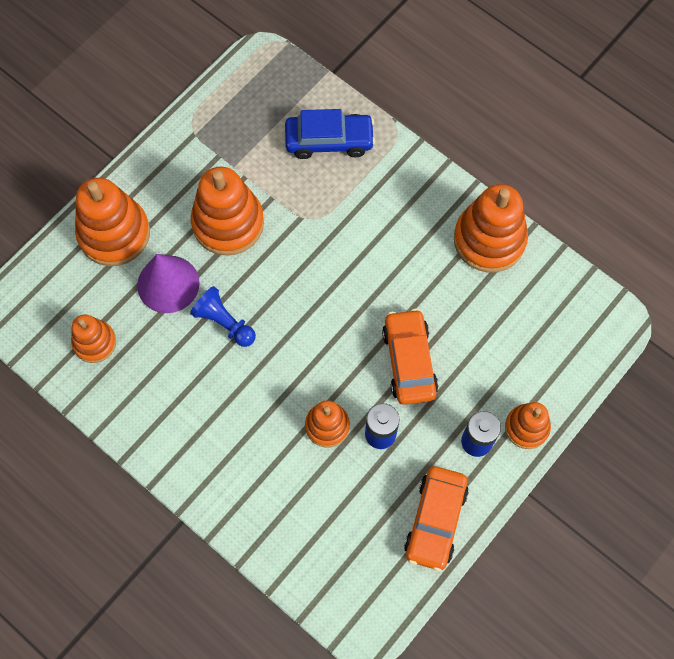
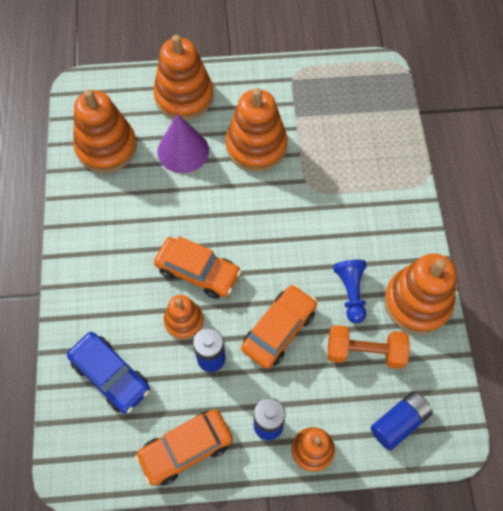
camera: 45 degrees right, 5 degrees down
orange stacking toy [71,315,116,363] -> orange stacking toy [73,89,137,173], size x1.73
blue pawn [190,286,256,347] -> blue pawn moved to [333,260,367,323]
blue car [285,109,375,159] -> blue car moved to [67,332,150,414]
none -> orange car [154,236,241,299]
none -> orange dumbbell [328,325,410,369]
none -> blue battery [371,391,433,451]

